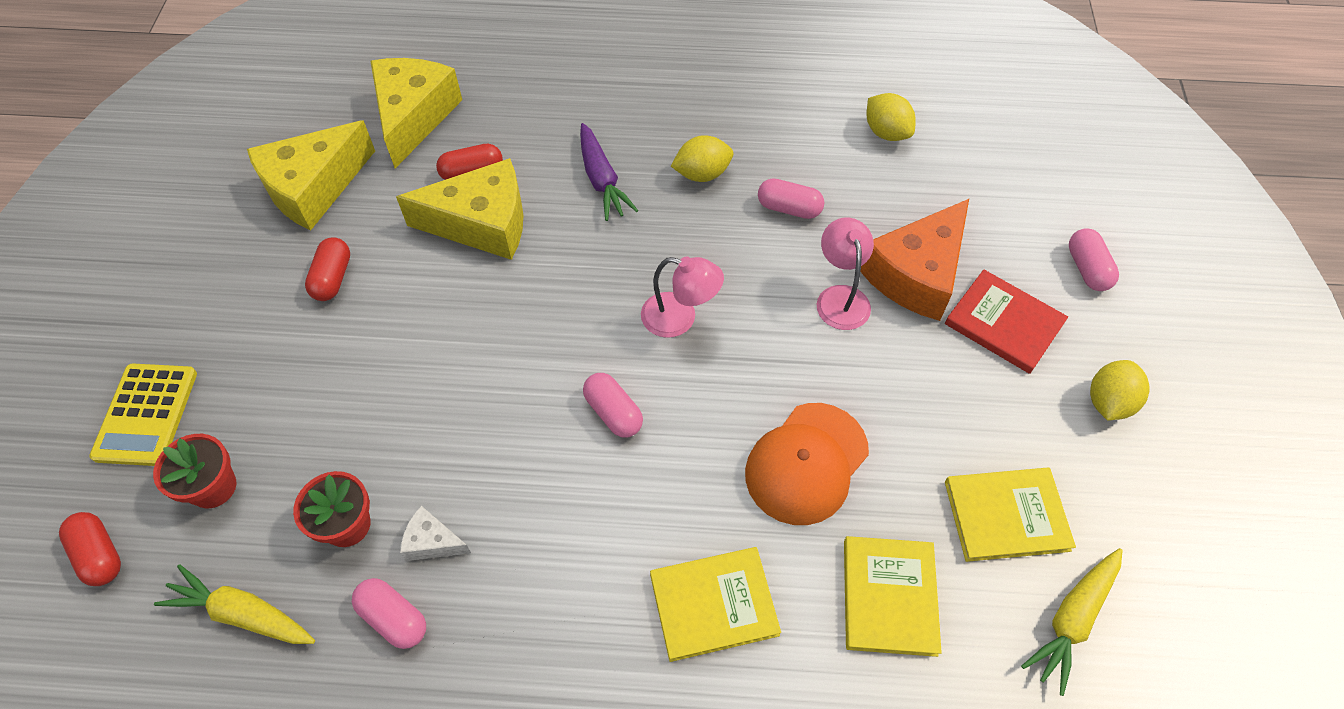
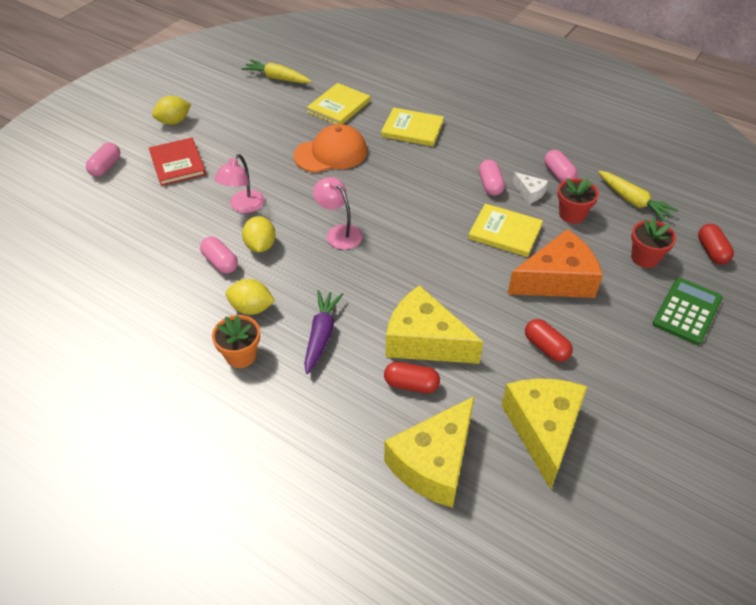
camera: 150 degrees left, 10 degrees down
yellow calculator [89,364,197,466] -> green calculator [652,278,723,345]
yellow cheese [247,120,375,230] -> yellow cheese turned 75 degrees counterclockwise [501,378,587,490]
red capsule [305,237,350,301] -> red capsule turned 75 degrees counterclockwise [525,319,573,362]
pink capsule [583,373,643,438] -> pink capsule moved to [479,160,505,196]
orange cheese [861,199,969,321] -> orange cheese moved to [508,229,603,298]
yellow lemon [867,93,916,141] -> yellow lemon moved to [242,216,276,252]
yellow book [945,468,1076,562] -> yellow book moved to [468,203,543,257]
yellow carrot [1021,548,1123,696] -> yellow carrot turned 135 degrees counterclockwise [241,60,312,83]
none -> orange flower pot [212,315,260,368]

